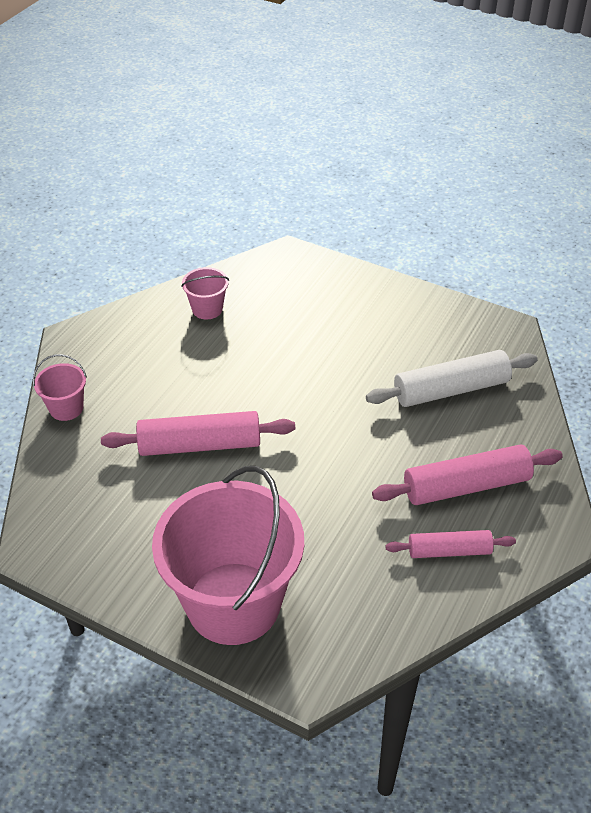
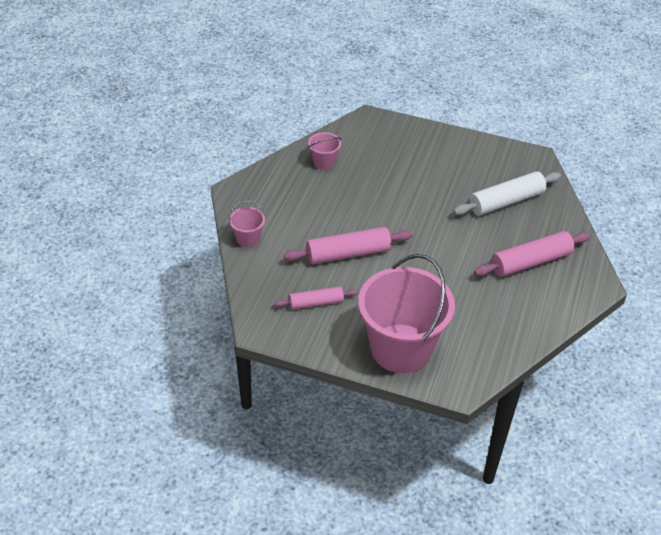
camera: 10 degrees left, 0 degrees up
pink rolling pin [386,530,516,558] -> pink rolling pin moved to [274,286,358,310]

